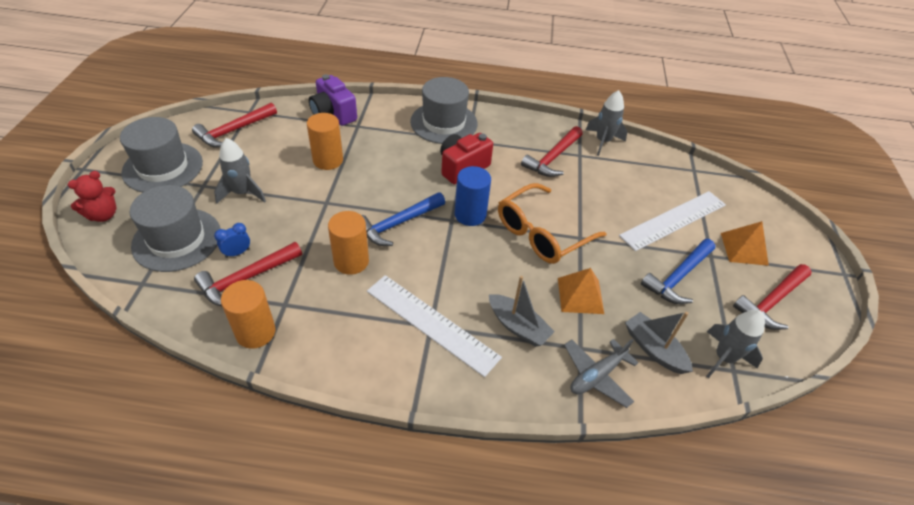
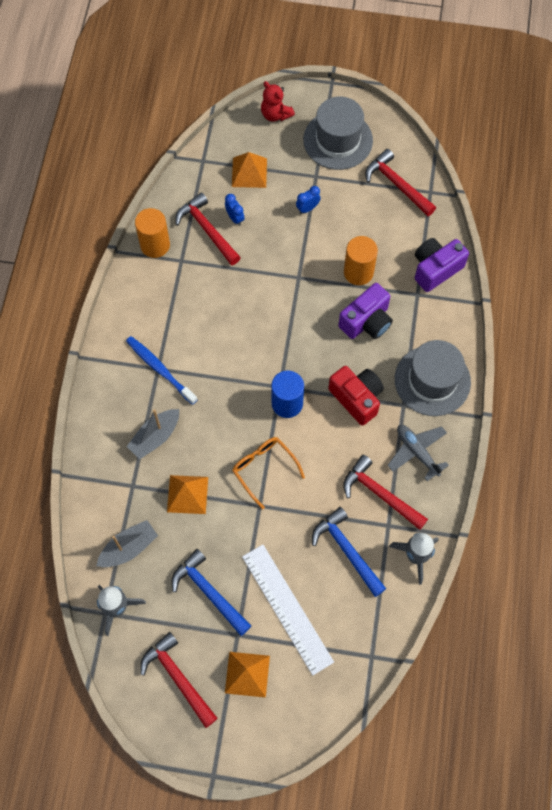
camera: 95 degrees right, 20 degrees up
grey hat [130,185,221,272] -> orange pyramid [232,152,267,188]
grey rocket [214,138,266,204] -> blue clock [296,186,321,214]
orange cylinder [328,211,369,275] -> none
blue hammer [361,192,445,246] -> blue hammer moved to [312,507,386,597]
white ruler [367,275,502,377] -> blue toothbrush [126,336,198,405]
orange glasses [498,183,606,264] -> orange glasses [232,437,305,509], size x0.66
grey plane [564,339,638,408] -> grey plane moved to [388,425,449,481]
none -> purple camera [338,283,393,339]

